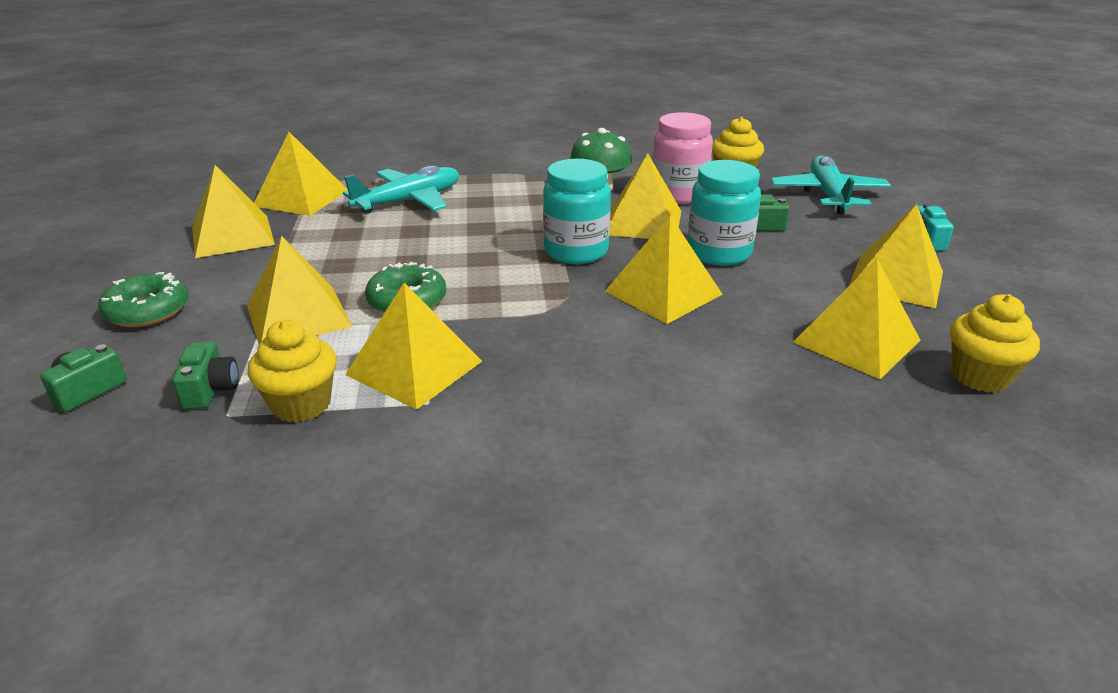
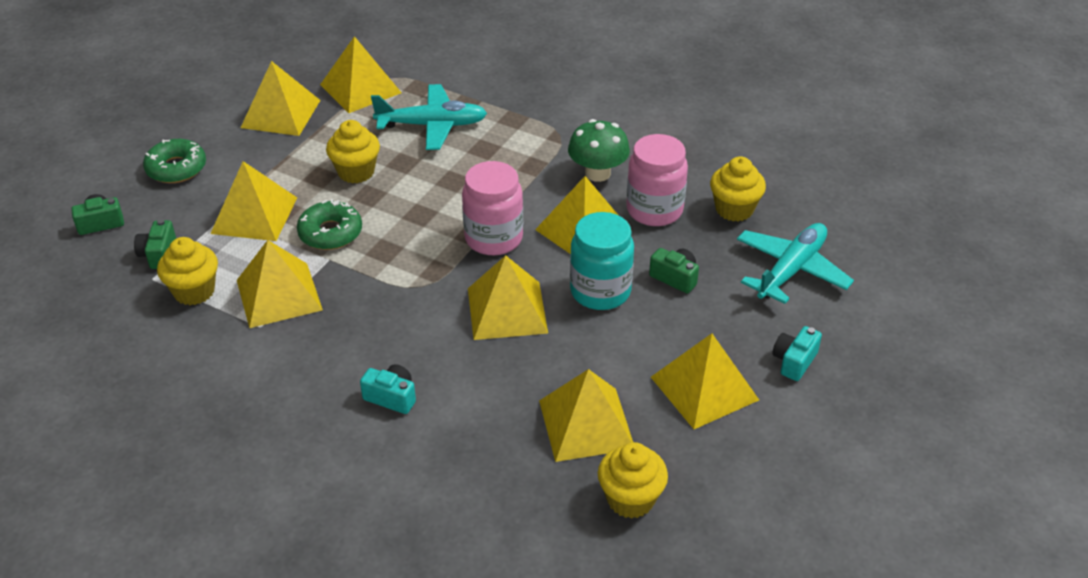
camera: 35 degrees right, 10 degrees up
green camera [172,341,239,409] -> green camera turned 150 degrees clockwise [134,219,176,269]
turquoise jar [543,159,611,264] -> pink jar [462,161,523,255]
none -> yellow cupcake [326,120,380,183]
none -> turquoise camera [360,364,416,414]

